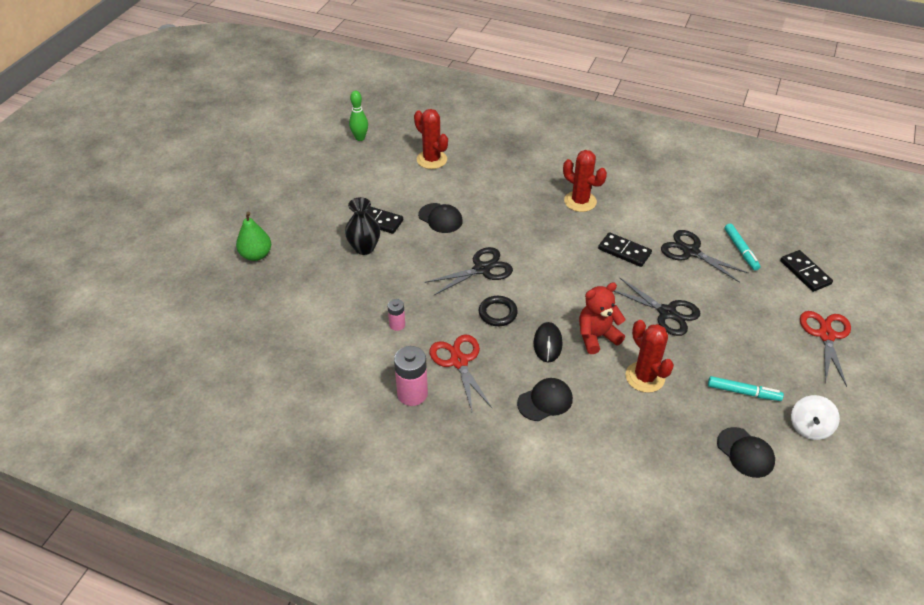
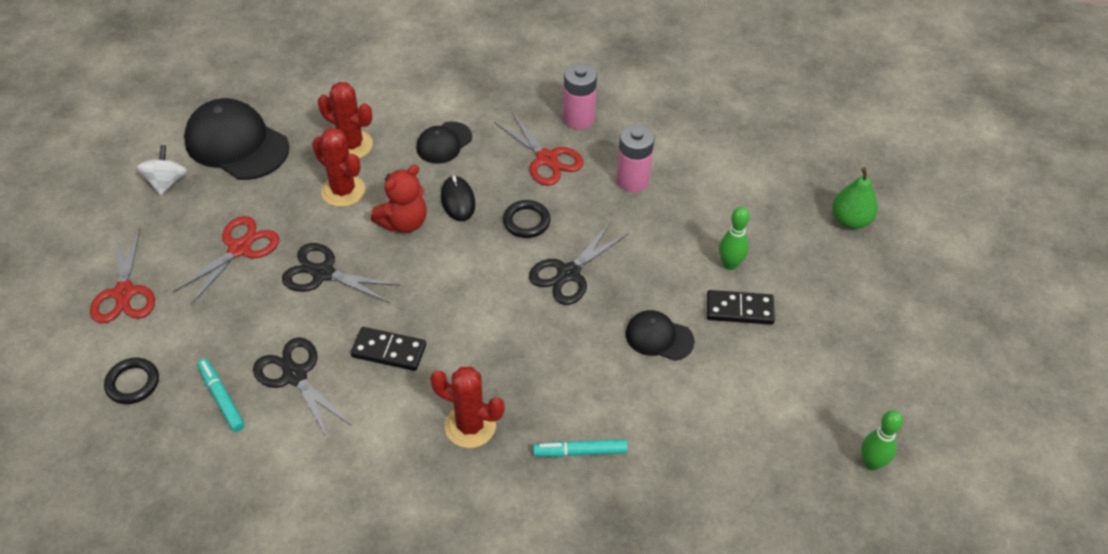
camera: 160 degrees right, 5 degrees up
black vase [345,197,380,255] -> green bowling pin [719,207,750,270]
pink battery [387,299,405,331] -> pink battery [616,124,654,192], size x1.78
red cactus [414,109,448,169] -> red cactus moved to [318,82,373,158]
black scissors [661,230,749,283] -> black scissors turned 150 degrees counterclockwise [253,337,352,439]
turquoise marker [708,376,784,401] -> turquoise marker moved to [533,439,628,457]
black cap [717,427,775,478] -> black cap [184,98,289,180], size x1.83
black domino [780,250,833,292] -> black ring [104,358,159,404]
none -> red scissors [173,216,279,305]

